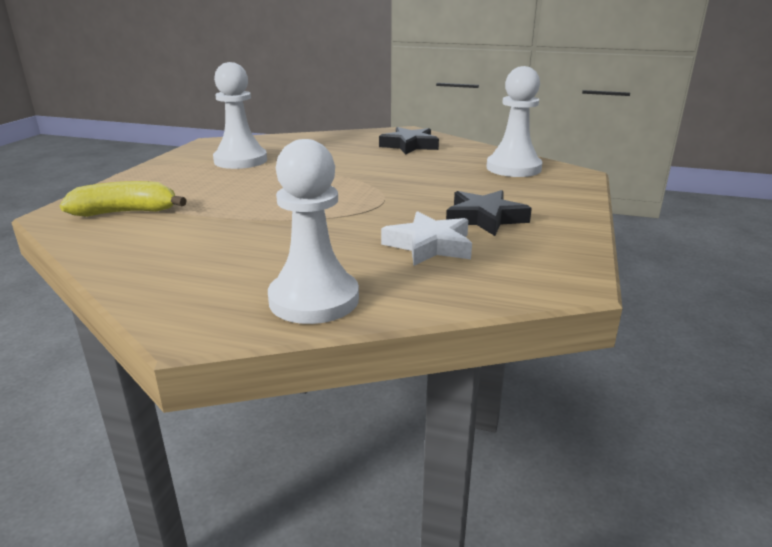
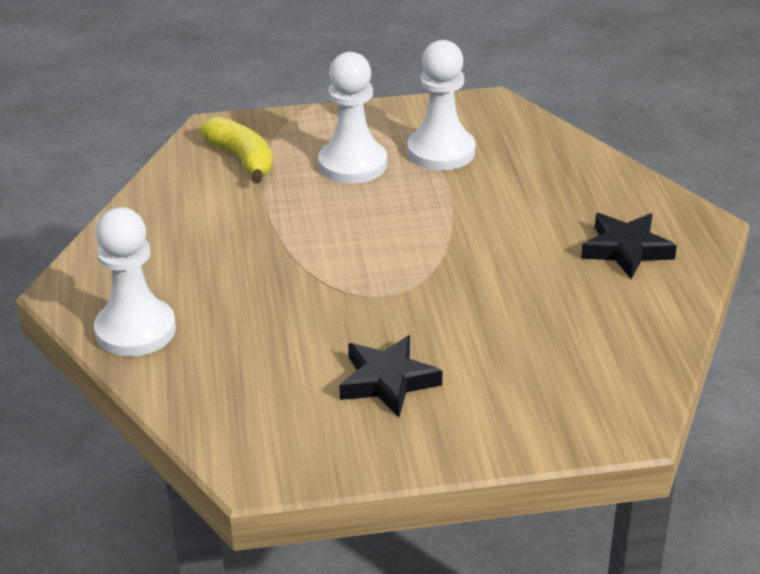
camera: 65 degrees right, 10 degrees up
white star [381,211,472,266] -> none
white pawn [486,66,543,177] -> white pawn moved to [318,52,387,184]

